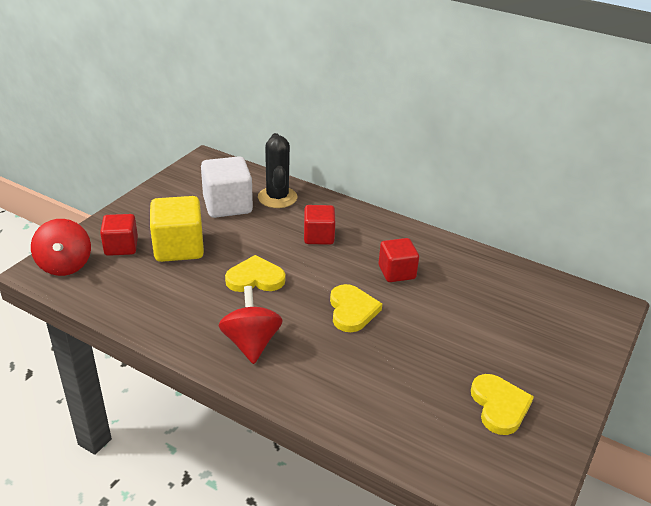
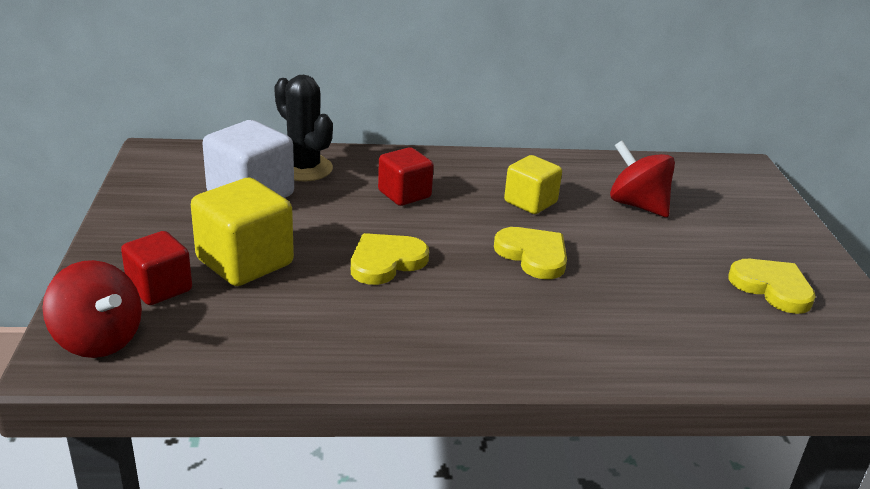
camera: 35 degrees left, 5 degrees down
red spinning top [218,286,283,364] -> red spinning top moved to [610,140,675,217]
red cube [379,238,419,282] -> yellow cube [504,155,562,214]

